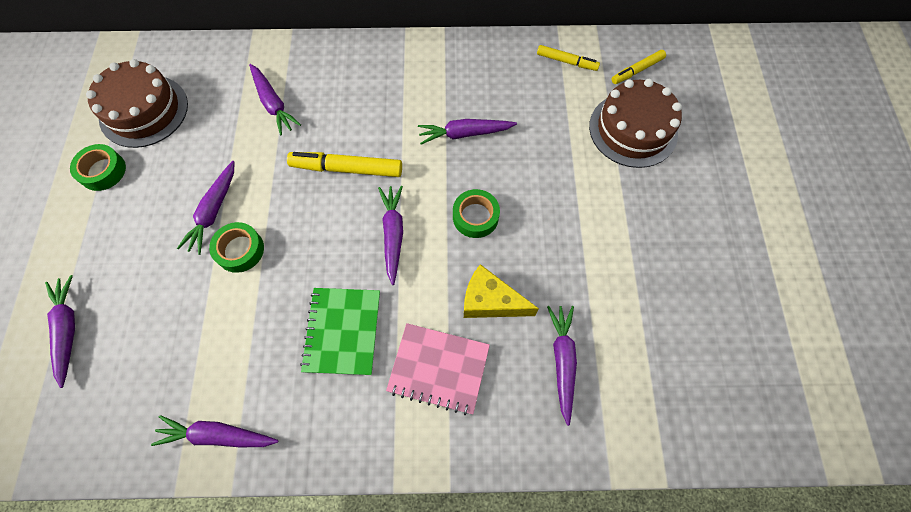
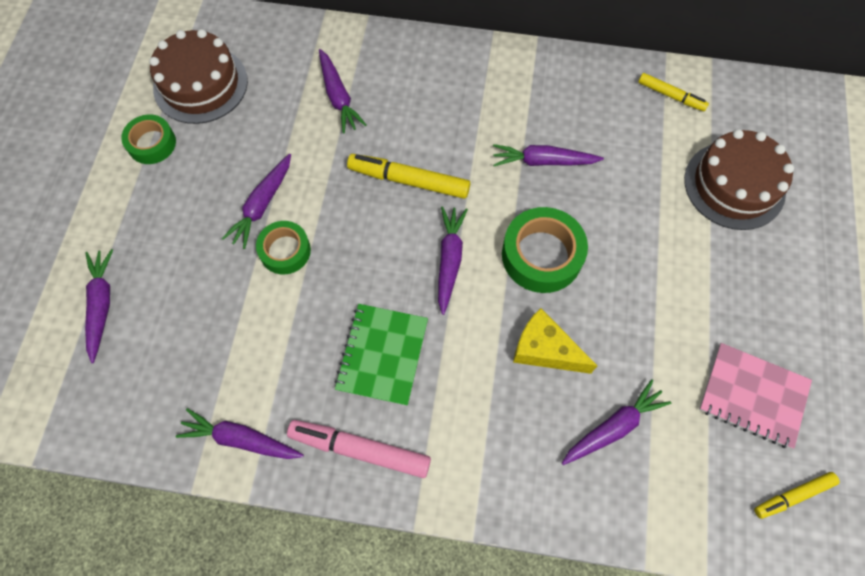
camera: 10 degrees right, 0 degrees up
pink notebook [386,323,490,415] -> pink notebook moved to [699,343,812,449]
green tape [453,189,500,238] -> green tape [502,207,588,293], size x1.58
purple carrot [547,306,577,426] -> purple carrot turned 45 degrees clockwise [562,379,671,465]
yellow marker [611,50,666,84] -> yellow marker moved to [754,472,840,519]
none -> pink marker [287,420,431,478]

